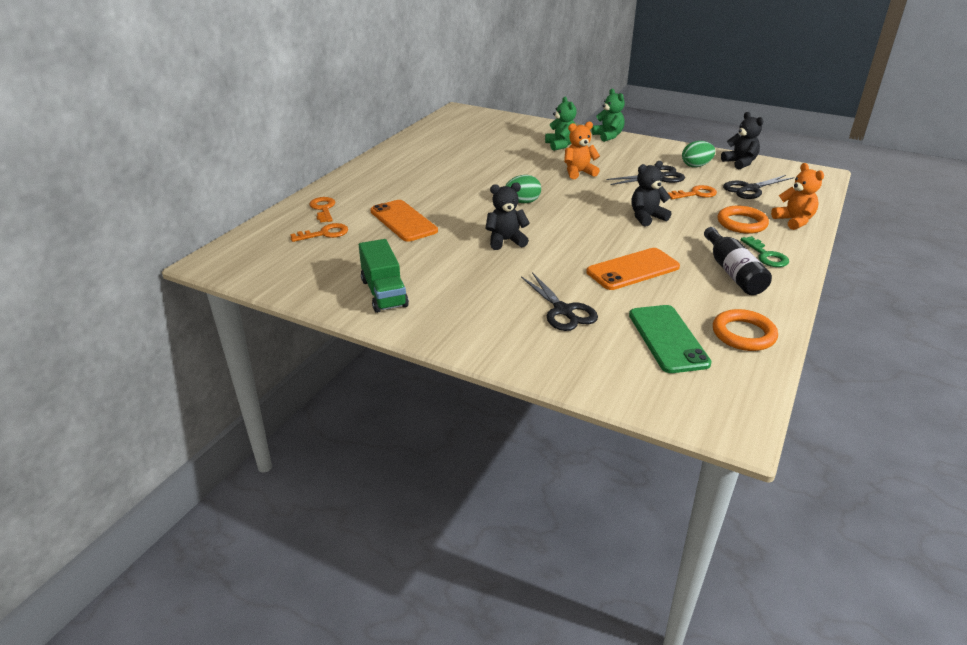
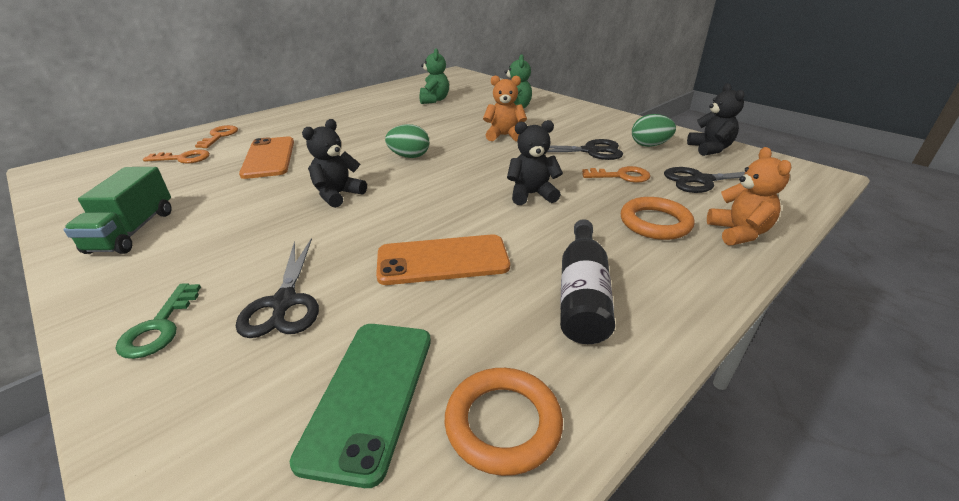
camera: 20 degrees right, 0 degrees up
black teddy bear [485,183,530,250] -> black teddy bear turned 60 degrees counterclockwise [302,119,367,208]
green teddy bear [592,89,625,142] -> green teddy bear moved to [419,48,449,104]
green key [741,236,789,267] -> green key moved to [116,283,201,359]

